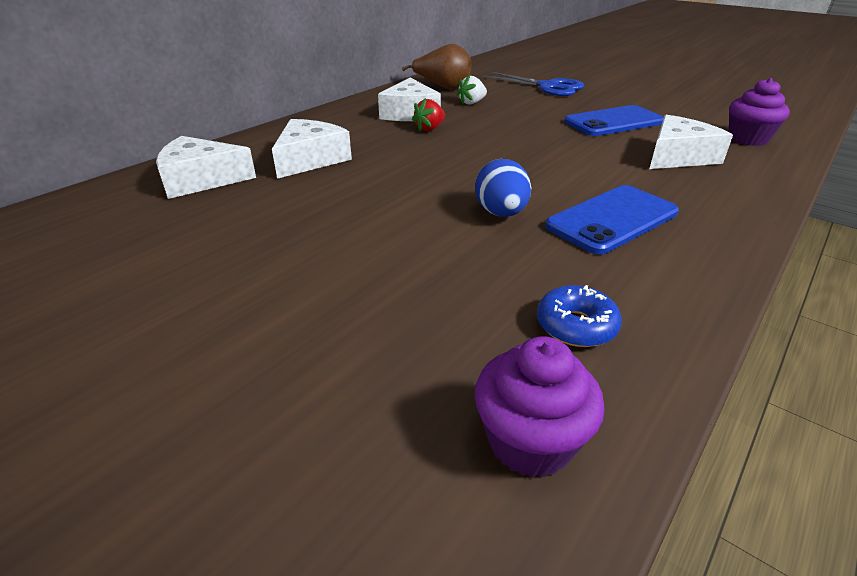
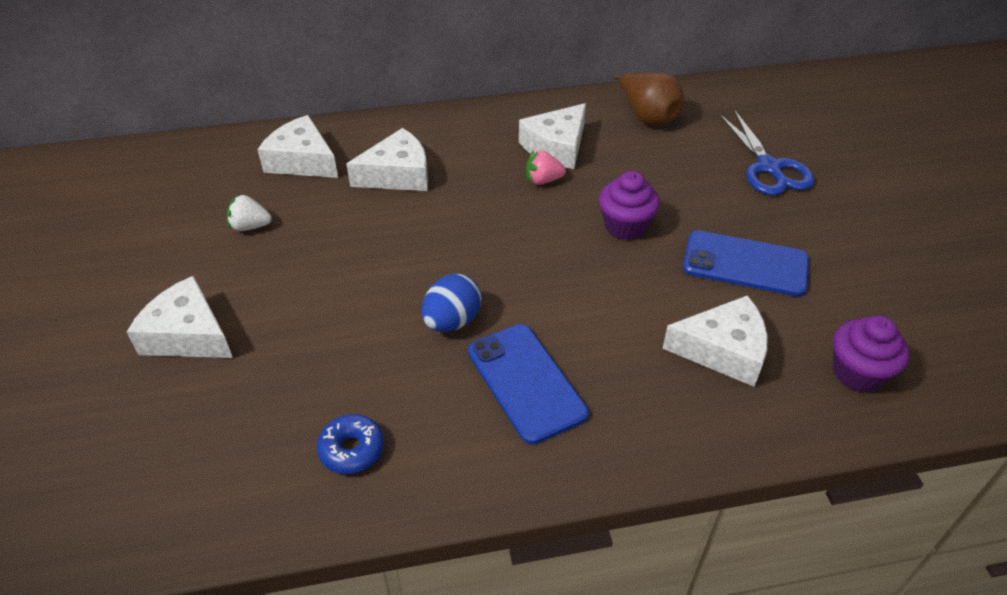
camera: 40 degrees right, 10 degrees up
red strawberry [412,98,445,131] -> pink strawberry [526,150,566,185]
white strawberry [457,75,487,105] -> white strawberry moved to [227,194,272,231]
purple cupcake [474,336,605,478] -> purple cupcake moved to [599,171,660,240]
blue phone [545,185,679,255] -> blue phone turned 60 degrees clockwise [468,324,589,445]
none -> white cheese [127,276,233,358]

